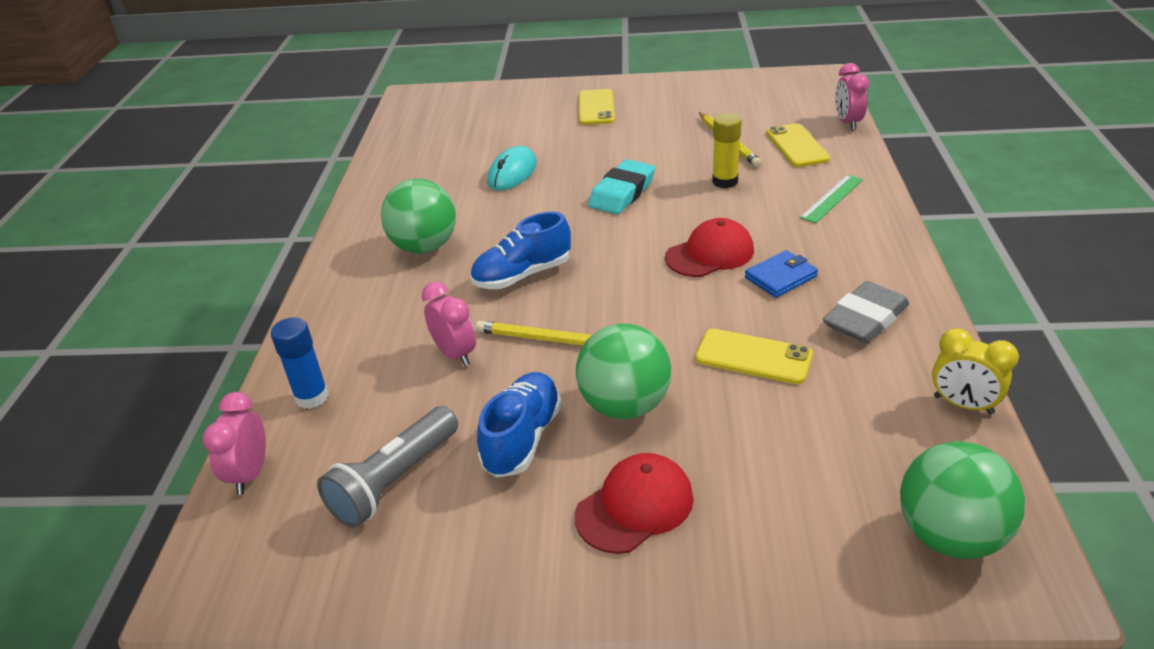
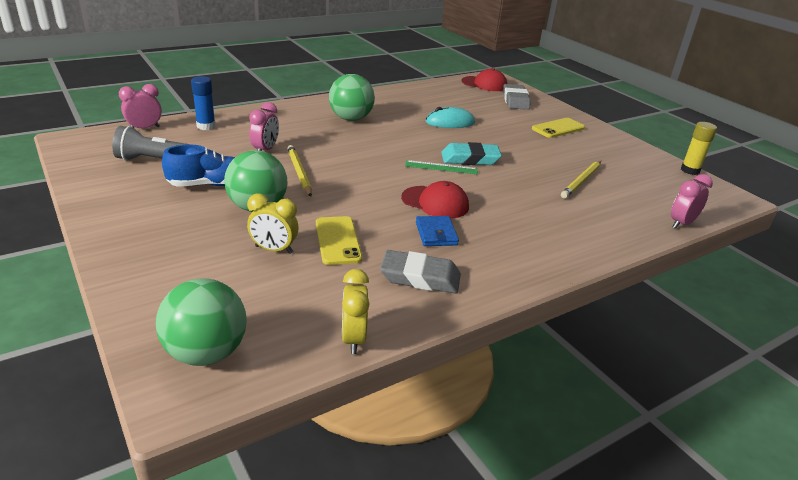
camera: 50 degrees right, 5 degrees down
blue shoe [470,212,571,289] -> none
red cap [575,453,694,554] -> red cap moved to [461,68,507,91]
yellow glue stick [712,113,742,188] -> yellow glue stick moved to [681,122,717,175]
blue wallet [745,250,818,298] -> blue wallet turned 60 degrees clockwise [416,216,459,246]
yellow phone [766,123,830,167] -> none
green ruler [800,175,863,223] -> green ruler moved to [405,160,478,174]
none -> yellow clock [247,194,299,254]
none -> grey eraser [503,84,531,110]

